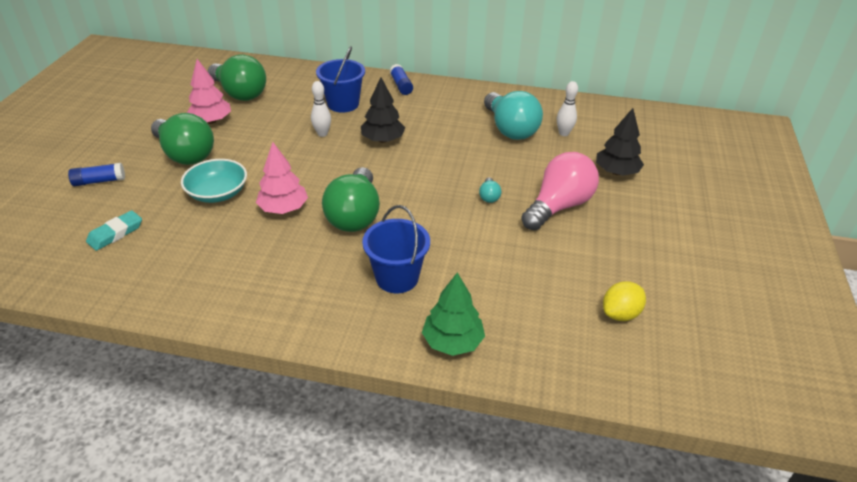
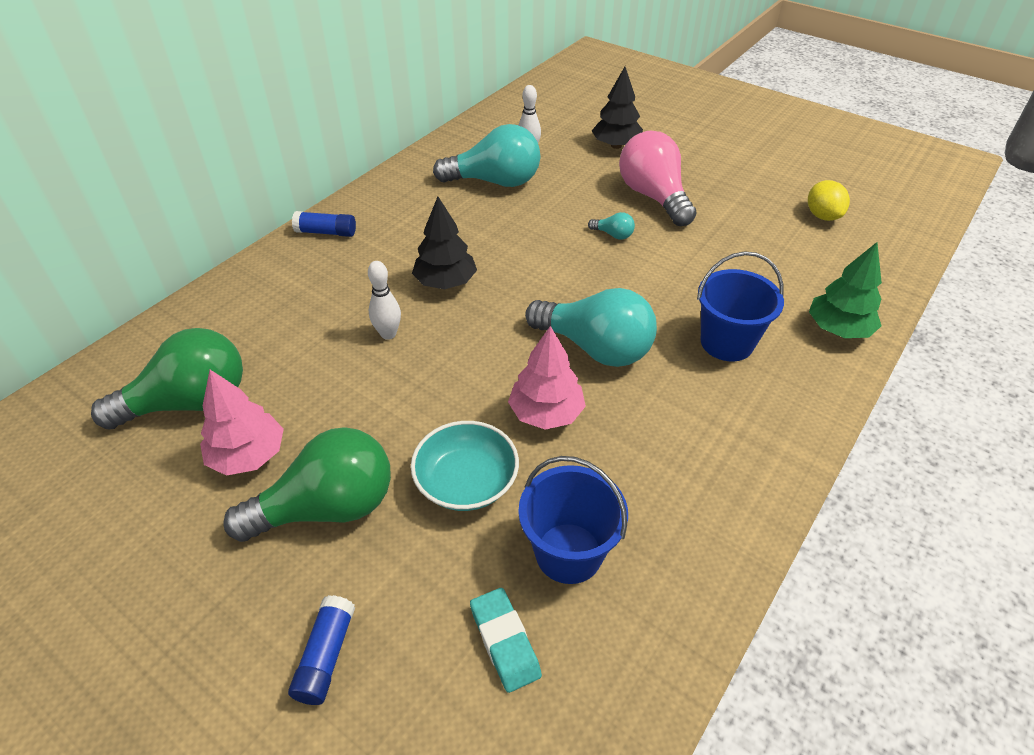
camera: 65 degrees left, 5 degrees up
blue bucket [316,47,365,113] -> blue bucket moved to [518,456,628,584]
green light bulb [322,167,380,232] -> turquoise light bulb [525,288,657,367]

